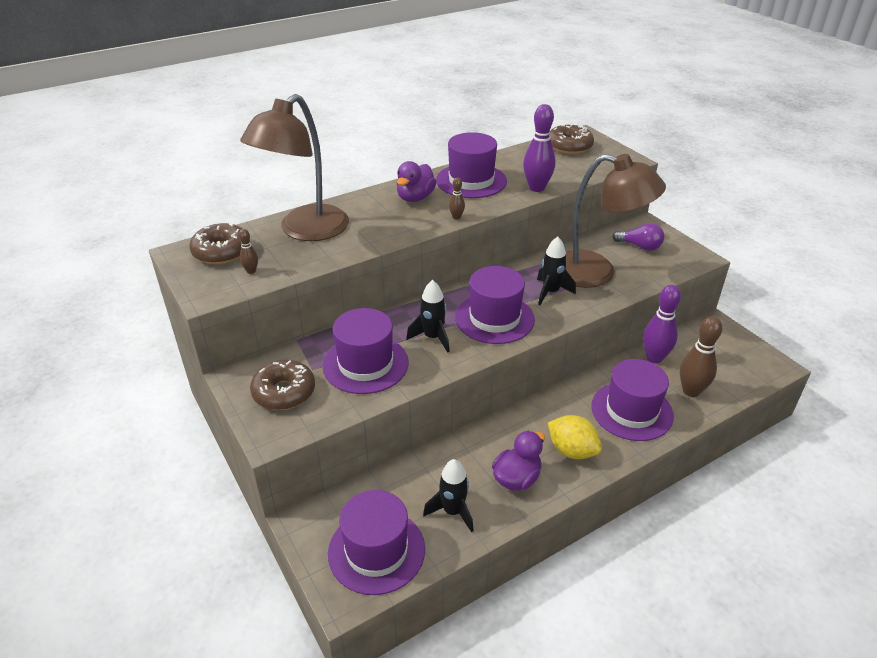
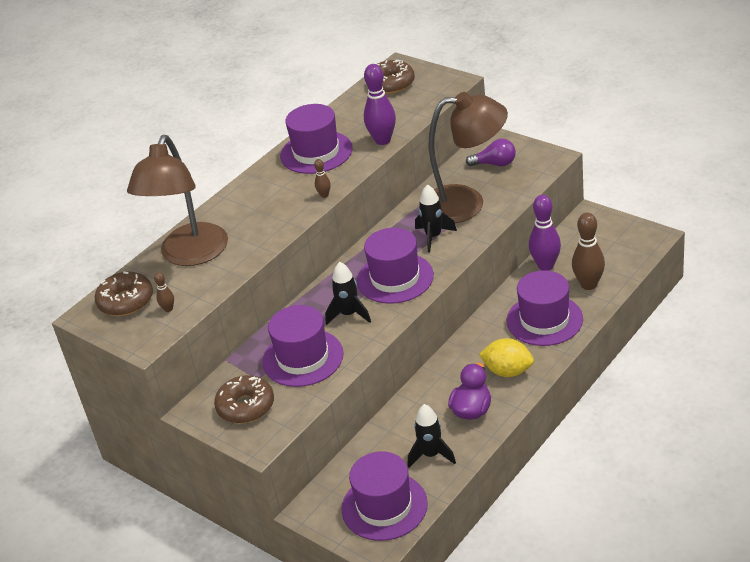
camera: 15 degrees left, 0 degrees up
purple duck [397,161,436,202] -> none

